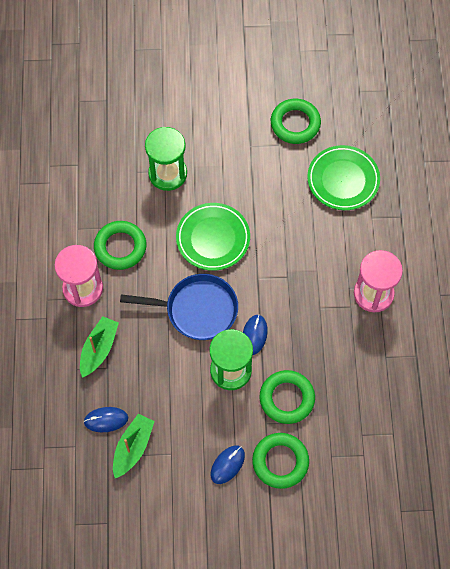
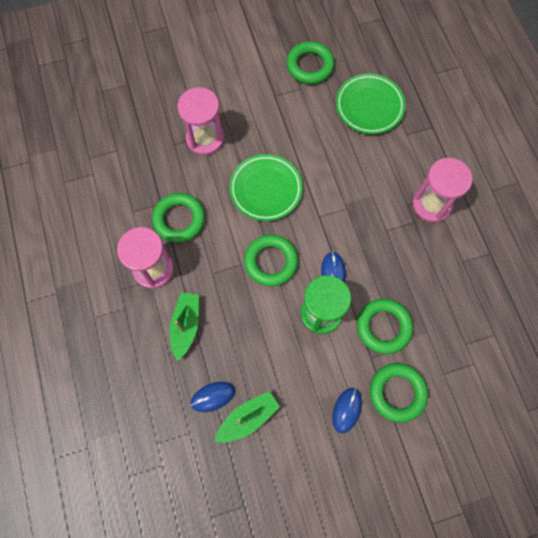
camera: 15 degrees left, 5 degrees up
green boat [113,414,155,478] -> green boat turned 45 degrees clockwise [214,391,280,443]
blue pan [120,274,238,340] -> green ring [244,235,298,286]
green hourglass [145,127,187,191] -> pink hourglass [177,87,224,155]

